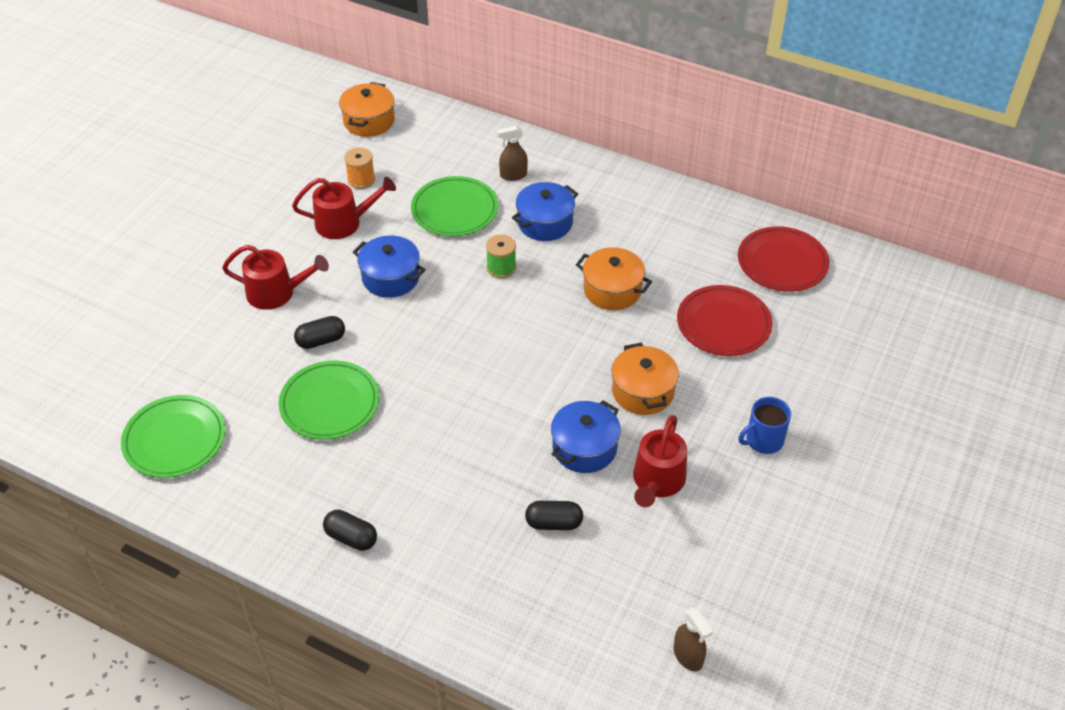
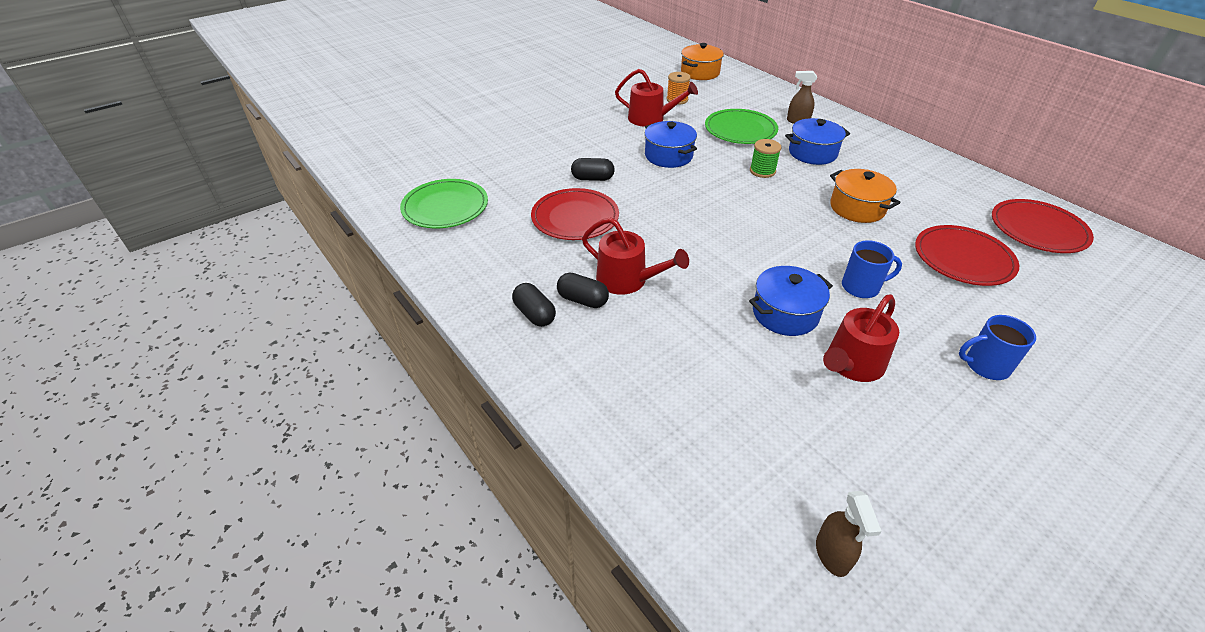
camera: 25 degrees right, 5 degrees down
red watering can [222,245,329,310] -> red watering can moved to [582,217,689,295]
green plate [279,361,379,440] -> red plate [531,188,619,240]
black capsule [525,501,583,530] -> black capsule moved to [557,273,609,308]
orange pot [612,343,679,415] -> blue mug [842,240,902,298]

